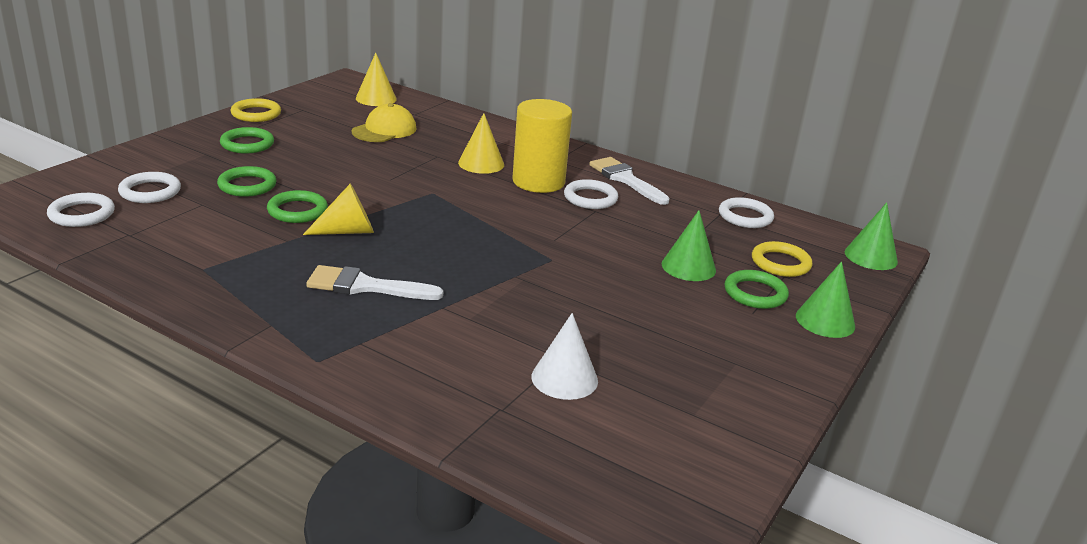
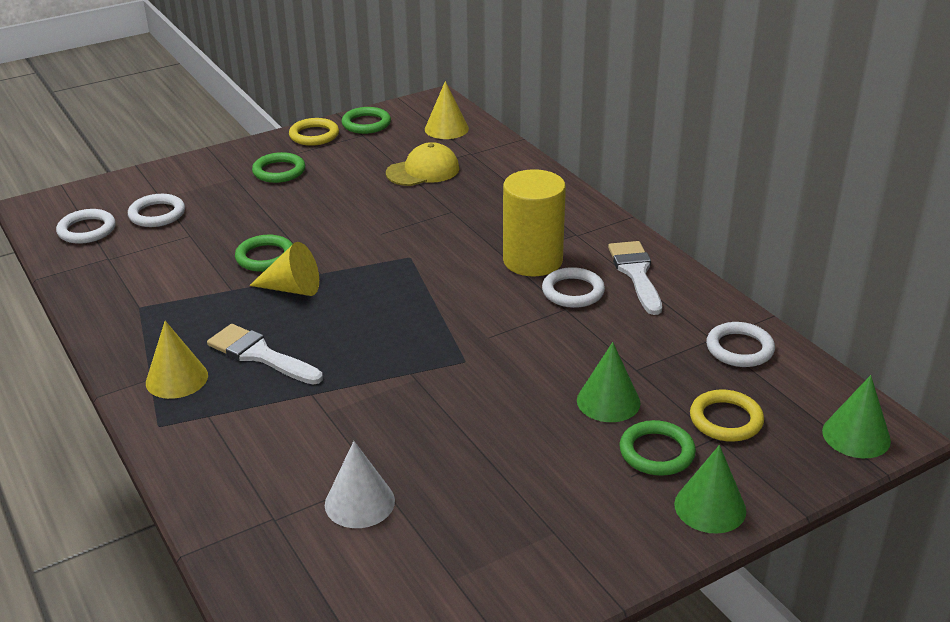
camera: 30 degrees right, 5 degrees up
green ring [217,166,277,197] -> green ring moved to [342,107,391,134]
yellow cone [458,113,504,174] -> yellow cone moved to [146,321,208,399]

